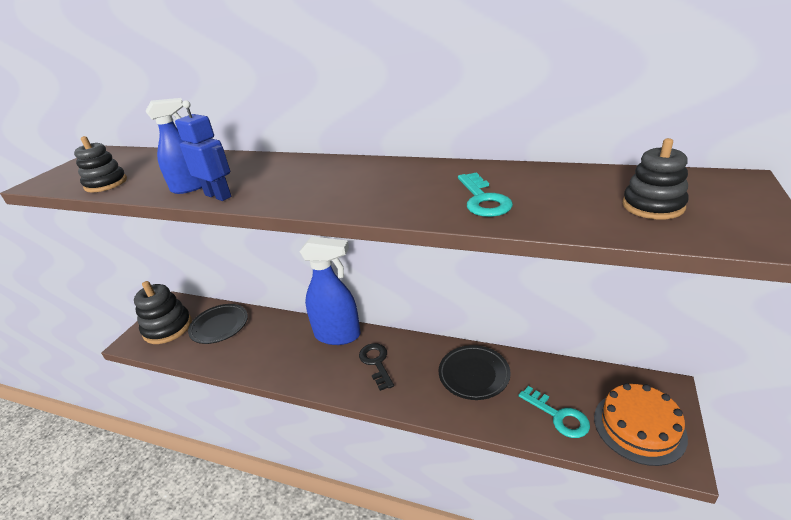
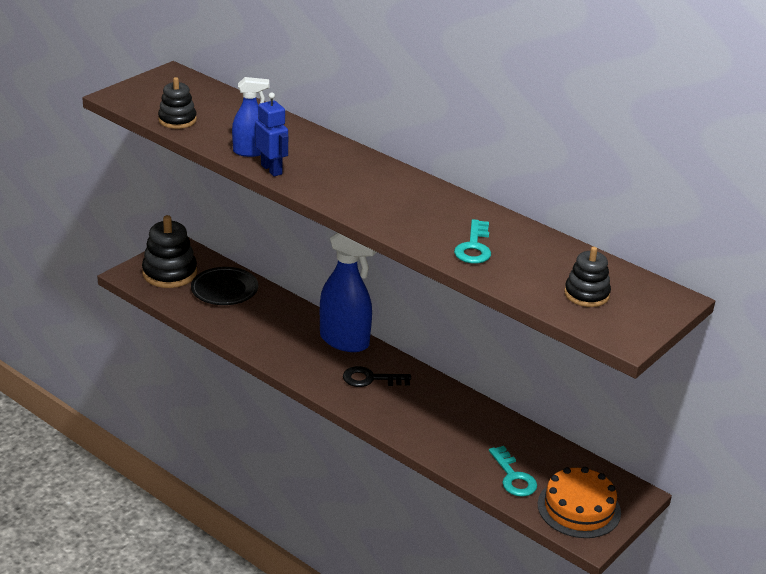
camera: 15 degrees right, 0 degrees up
black key [359,343,394,391] -> black key turned 90 degrees counterclockwise [343,366,411,387]
black plate [439,345,511,400] -> none

